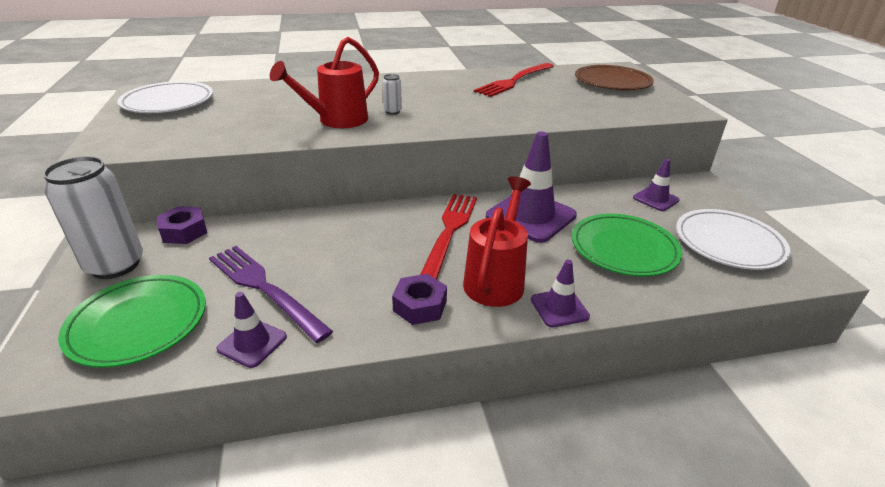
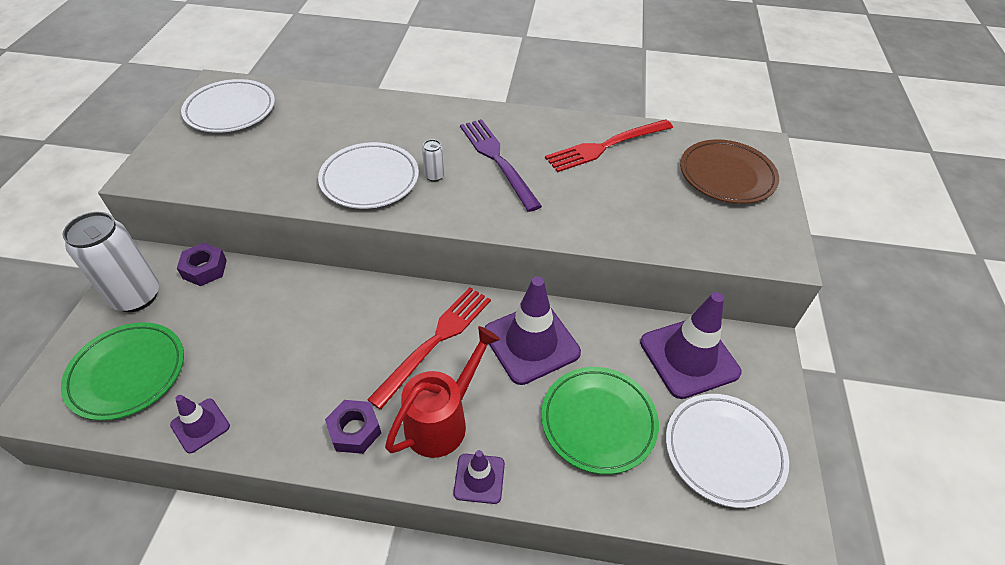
camera: 20 degrees right, 15 degrees up
purple fork [209,246,333,343] -> purple fork moved to [460,119,542,212]
red watering can [270,37,379,128] -> white plate [318,142,419,209]
purple traffic cone [633,159,680,211] -> purple traffic cone [640,292,741,399], size x1.91

